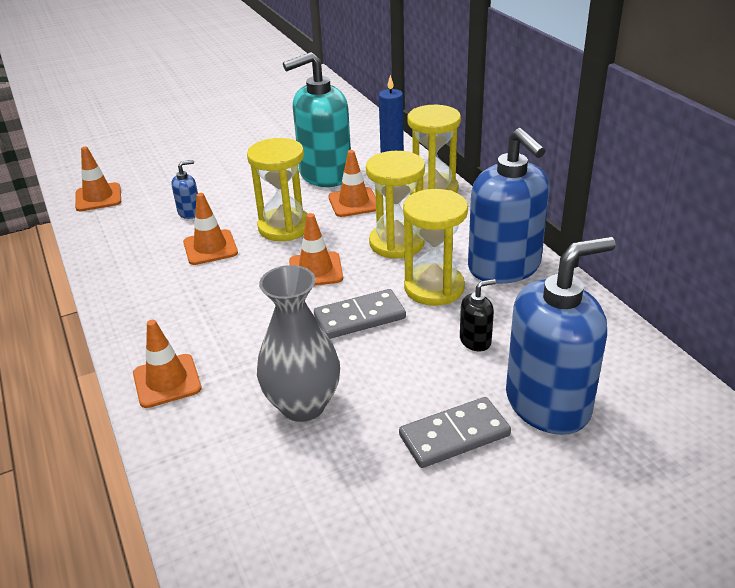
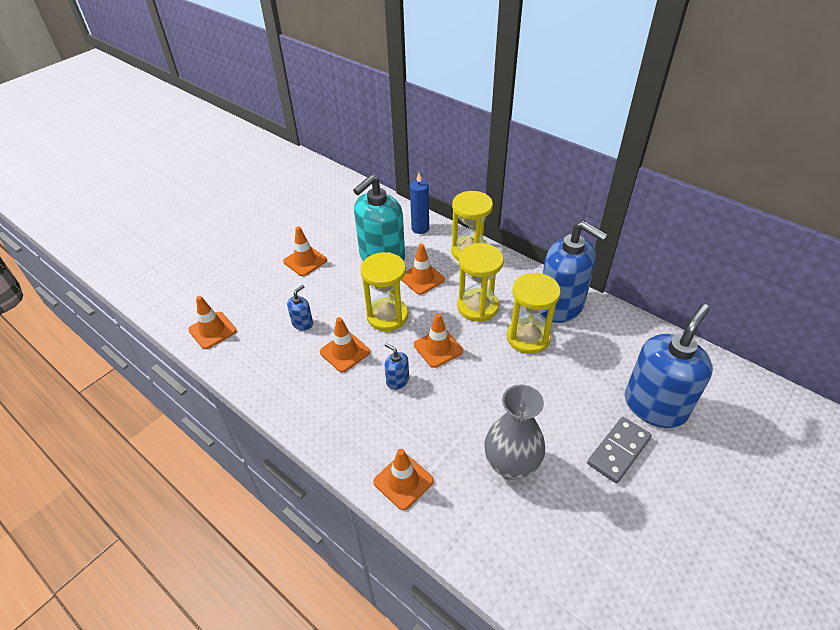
camera: 25 degrees left, 10 degrees up
grey domino [314,289,406,339] -> none
black soap dispenser [460,279,496,351] -> none
none -> orange traffic cone [283,227,327,276]
none -> blue soap dispenser [384,343,409,390]

